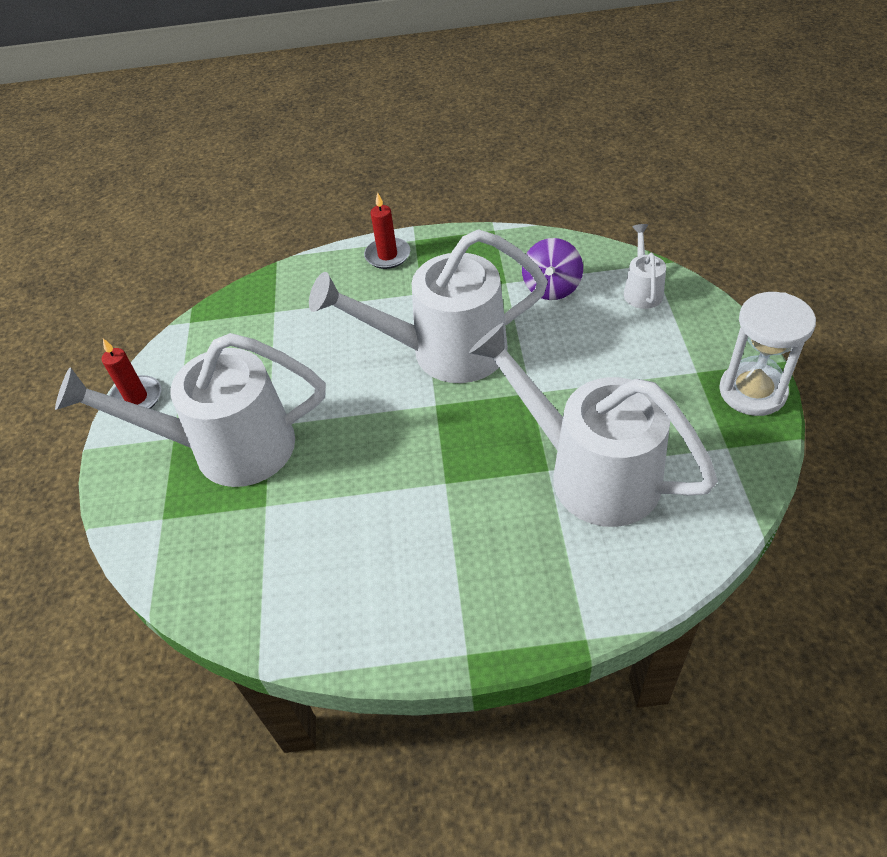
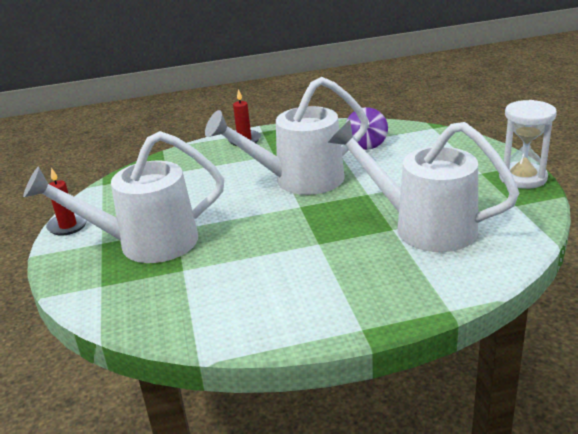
camera: 10 degrees left, 20 degrees down
white watering can [624,224,666,309] -> none

